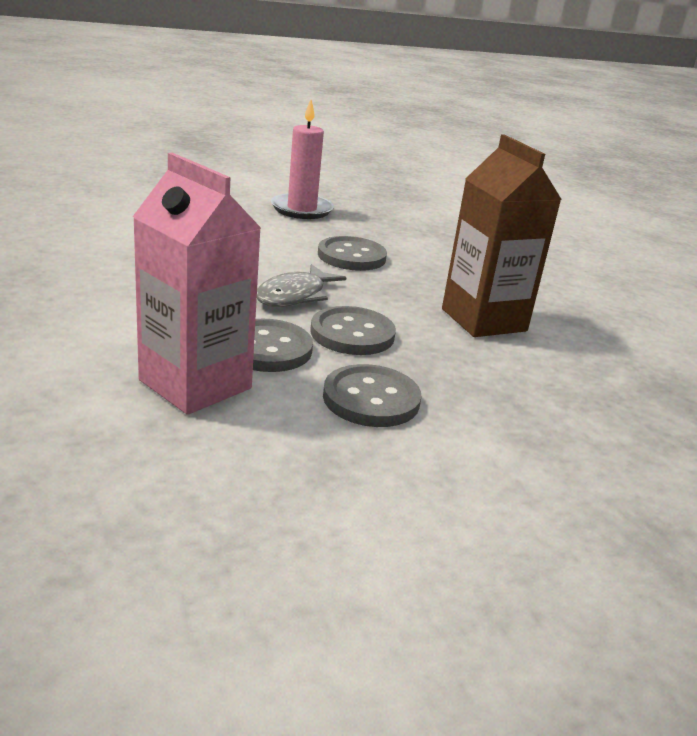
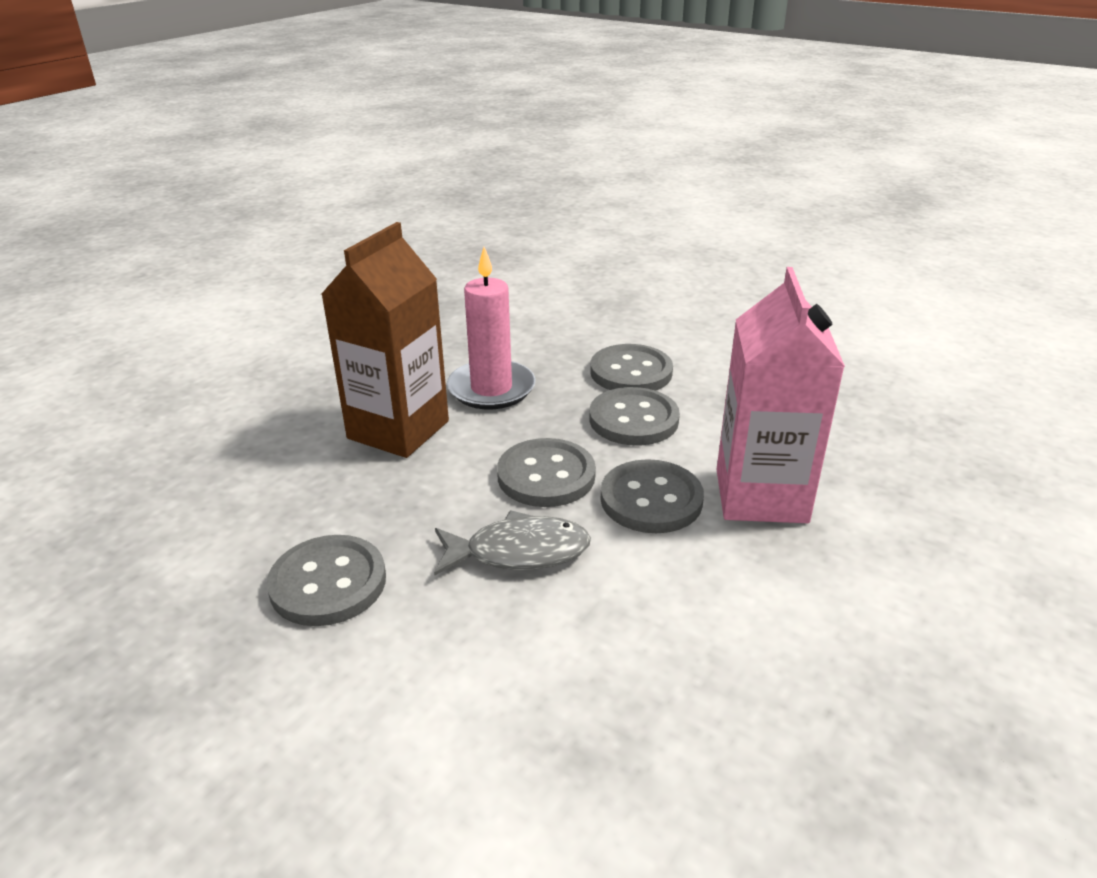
camera: 125 degrees left, 5 degrees up
pink candle [271,99,334,219] -> pink candle moved to [447,247,535,409]
none -> grey button [590,344,673,391]

